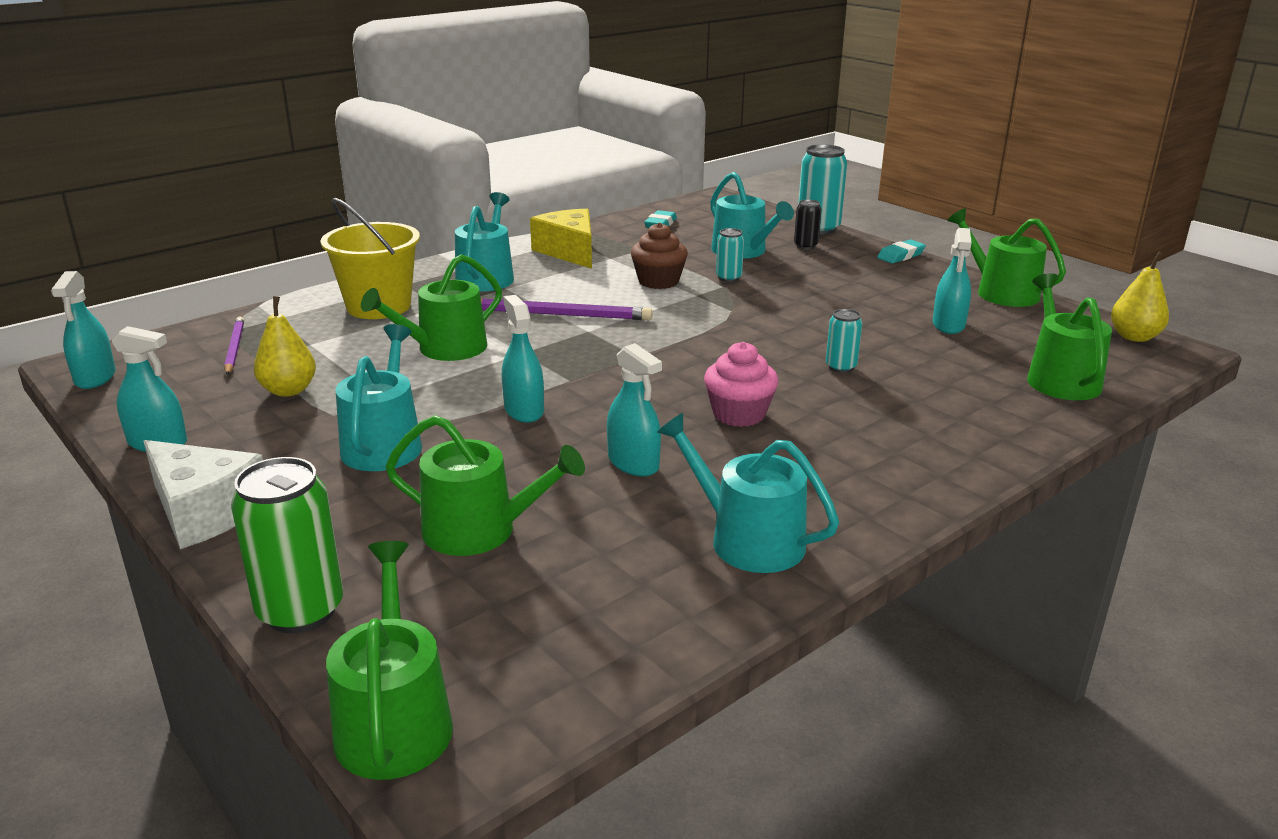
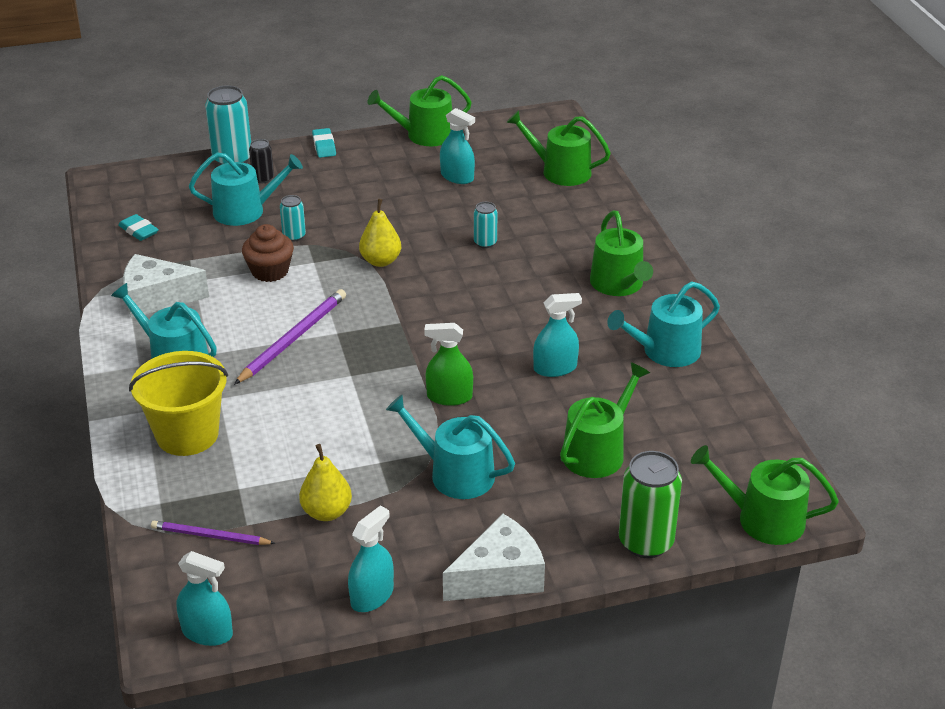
camera: 65 degrees left, 10 degrees up
green watering can [361,254,502,361] -> green watering can moved to [590,211,653,296]
turquoise spray bottle [502,295,544,423] -> green spray bottle [424,323,473,406]
yellow cheese [530,209,592,269] -> white cheese [123,254,209,318]
pink cupcake [704,342,778,427] -> none
yellow pear [1111,252,1169,342] -> yellow pear moved to [359,199,401,267]

